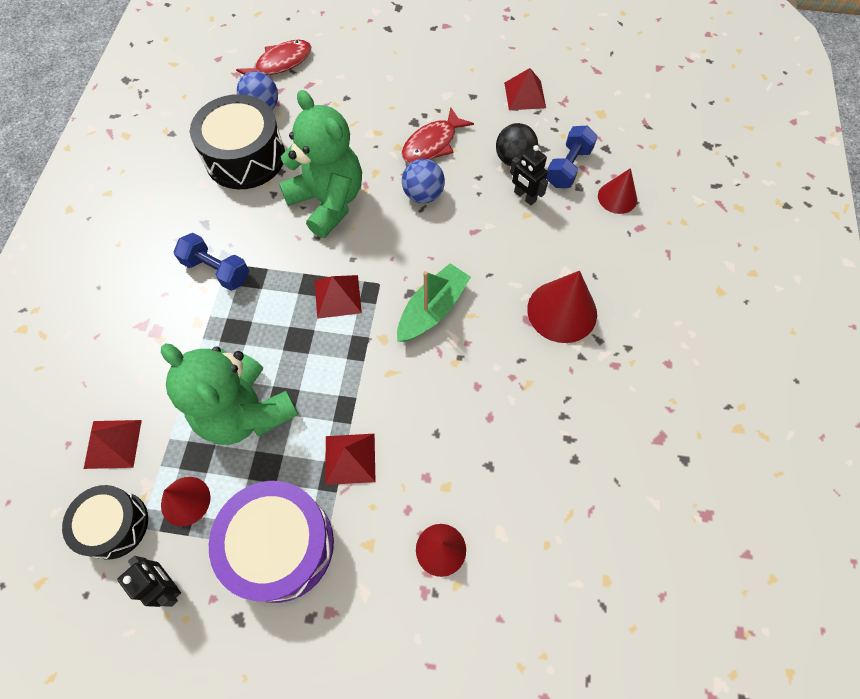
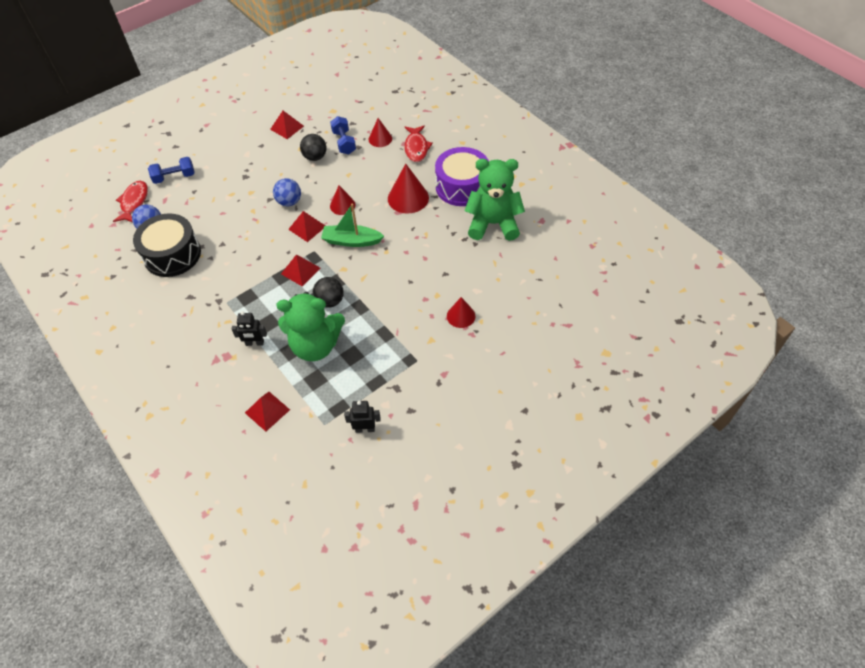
camera: 45 degrees left, 10 degrees down
black drum [62,485,148,560] -> none
red cone [161,477,211,526] -> red cone moved to [330,185,356,215]
blue dumbbell [174,233,249,291] -> blue dumbbell moved to [148,157,195,184]
purple drum [209,481,334,603] -> purple drum moved to [435,147,489,206]
green teddy bear [279,90,362,238] -> green teddy bear moved to [465,159,525,241]
red pyramid [325,434,376,485] -> red pyramid moved to [288,211,326,242]
green boat [397,263,471,342] -> green boat turned 75 degrees counterclockwise [321,204,384,247]
red fish [402,108,474,163] -> red fish moved to [404,125,433,162]
black robot [510,145,548,205] -> black robot moved to [232,311,267,346]
none -> black ball [313,277,344,308]

